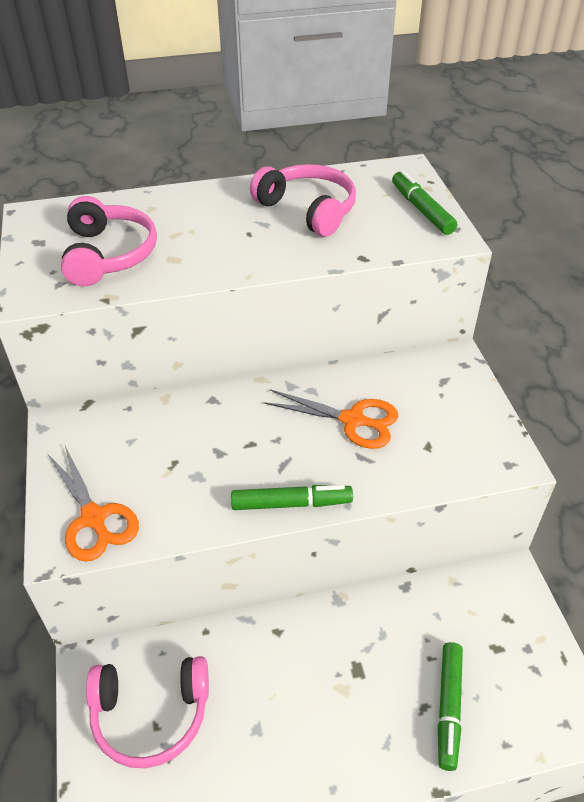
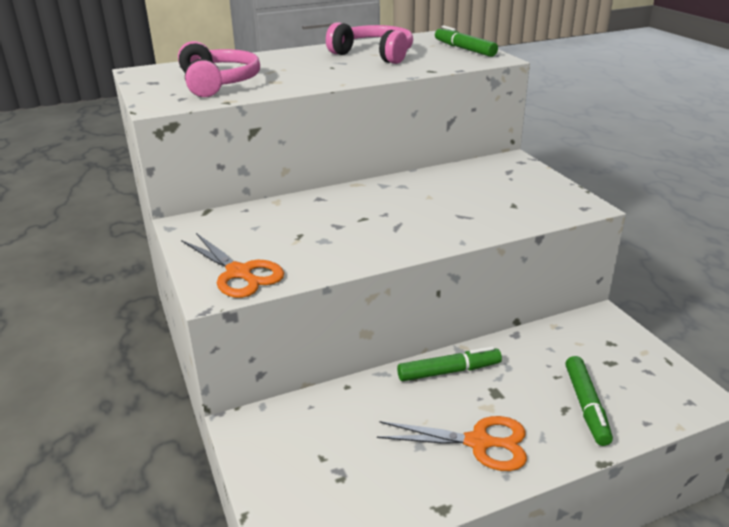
camera: 10 degrees left, 15 degrees down
pink headphones [86,656,209,768] -> none
green marker [231,485,353,510] -> green marker moved to [397,346,502,381]
orange scissors [263,389,398,449] -> orange scissors moved to [377,416,527,471]

